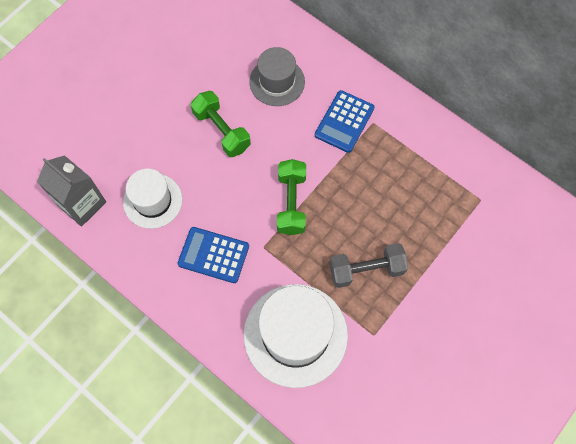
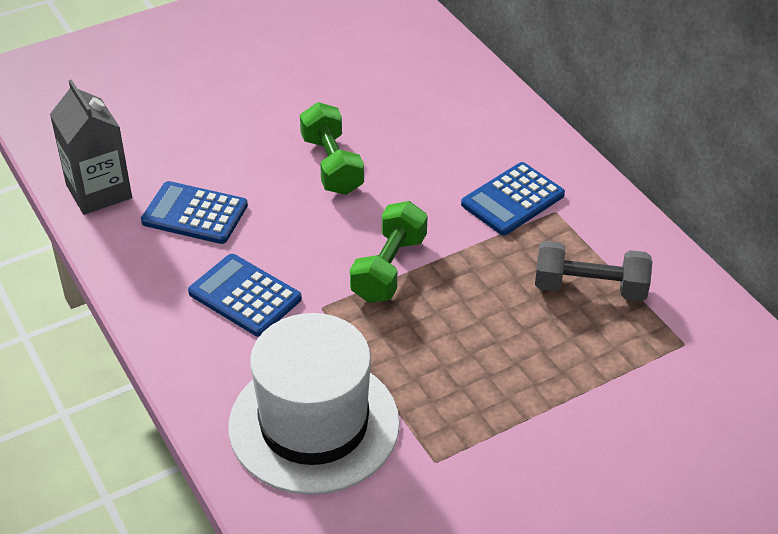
camera: 20 degrees right, 25 degrees down
white hat [123,169,183,229] -> blue calculator [141,181,248,244]
grey hat [249,47,305,106] -> none
grey dumbbell [330,243,408,288] -> grey dumbbell moved to [535,241,652,301]

